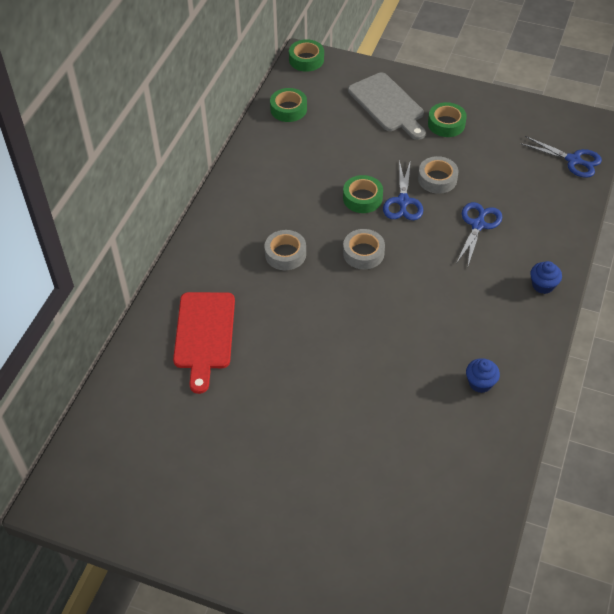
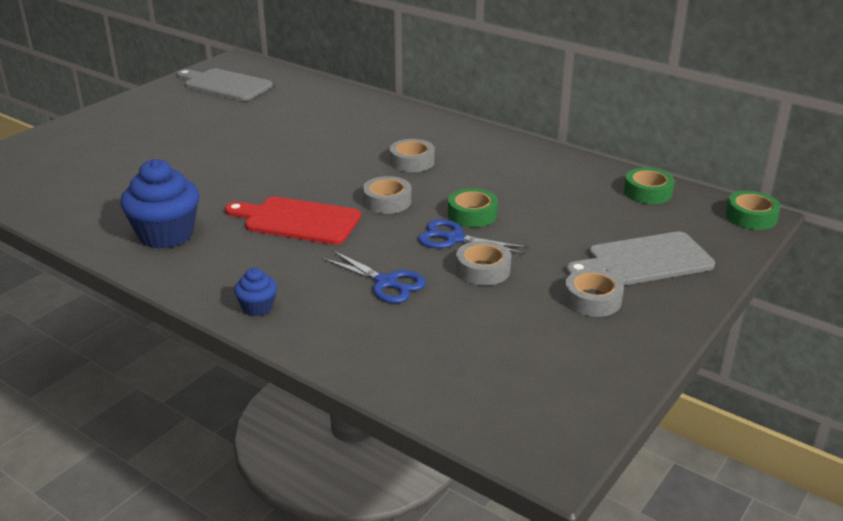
camera: 105 degrees right, 20 degrees down
red cutting board [173,292,235,394] -> red cutting board moved to [225,197,361,245]
green tape [428,102,467,137] -> grey tape [564,268,624,317]
blue cupcake [466,358,500,393] -> blue cupcake [121,159,200,249], size x2.01
blue scissors [520,136,602,178] -> none
none -> grey cutting board [177,68,273,101]

